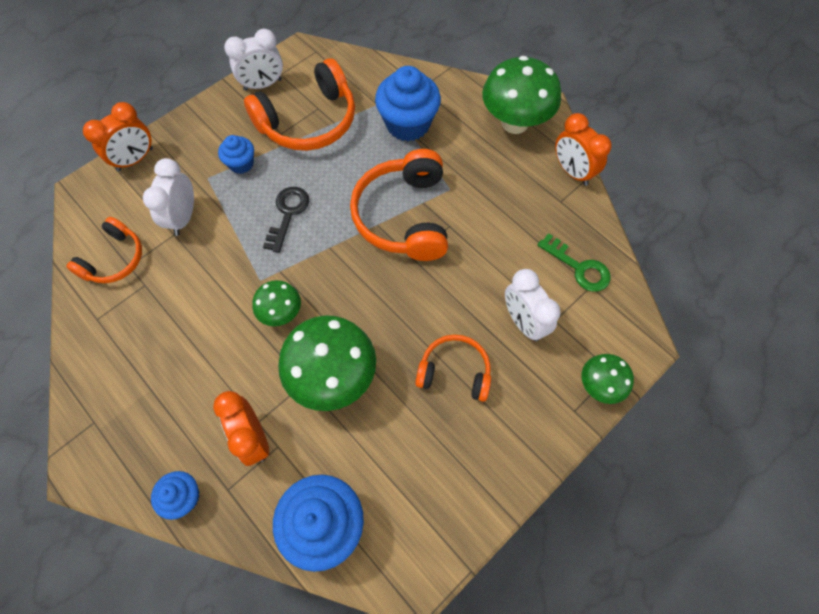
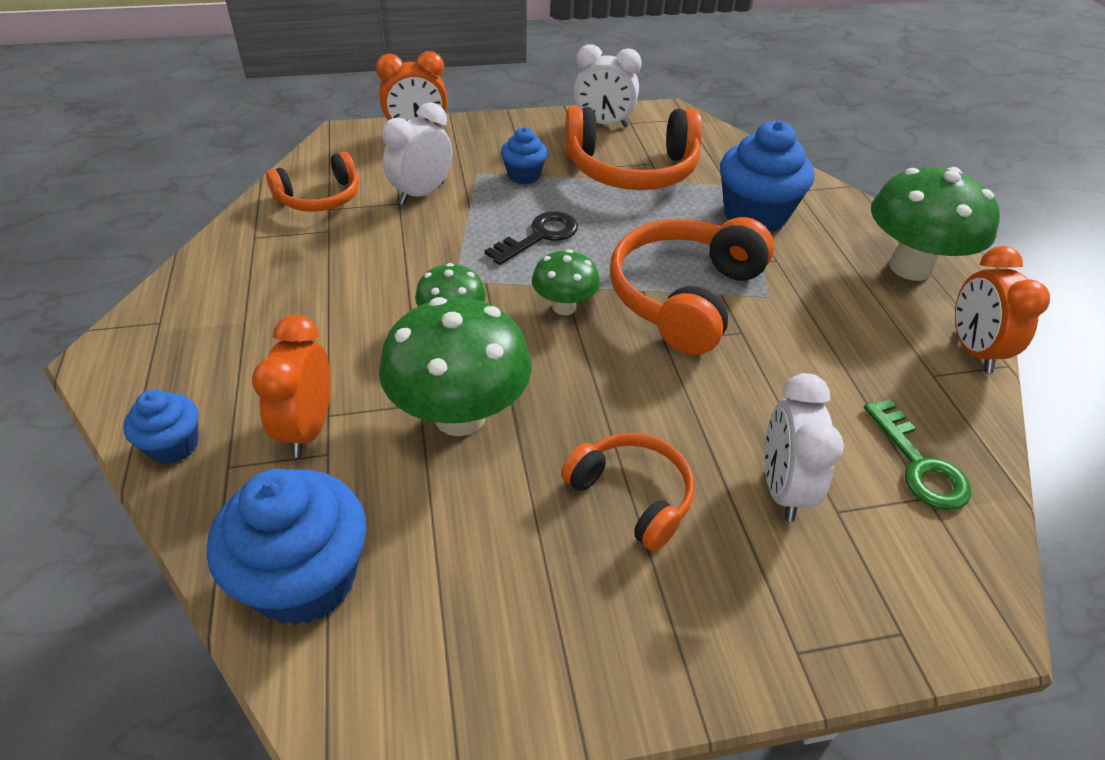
camera: 30 degrees right, 20 degrees down
green mushroom [582,354,634,404] -> green mushroom moved to [532,249,600,315]

